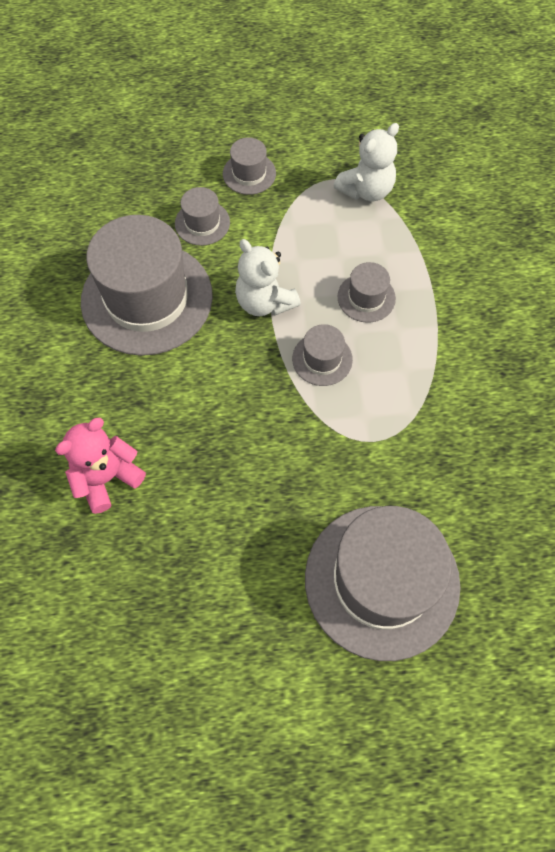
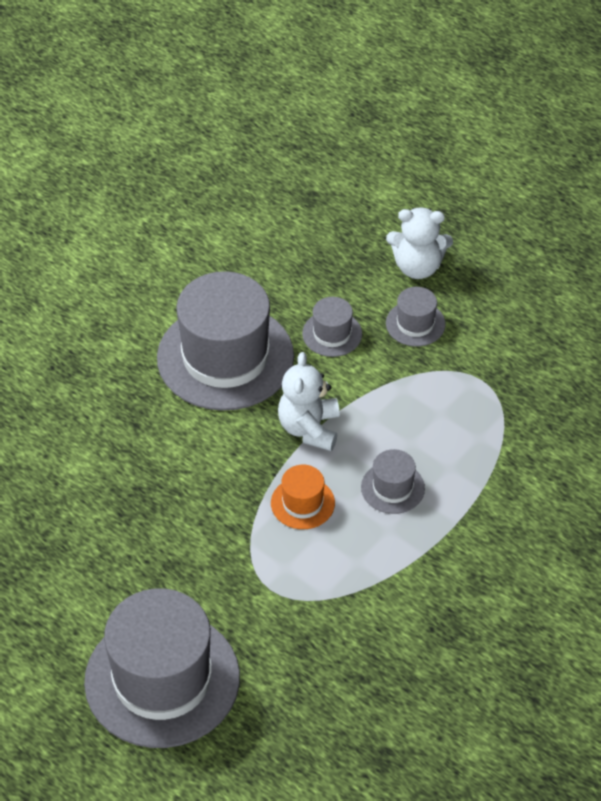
camera: 45 degrees right, 15 degrees down
pink teddy bear [55,418,146,514] -> none
grey hat [292,324,353,386] -> orange hat [271,465,335,529]
white teddy bear [334,123,399,201] -> white teddy bear moved to [386,207,453,279]

